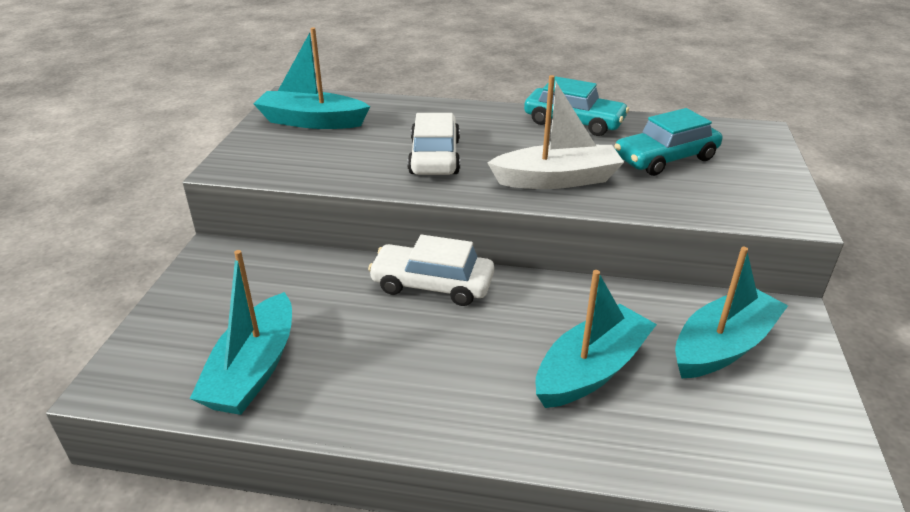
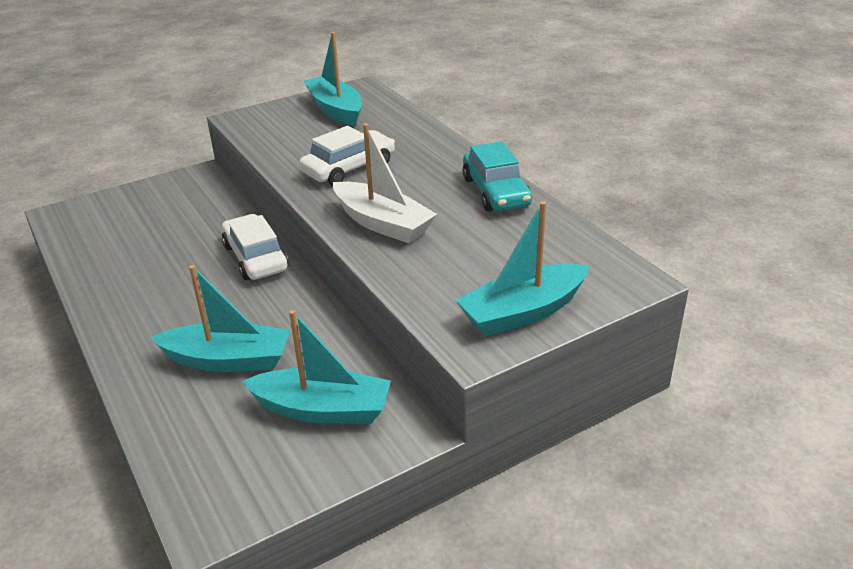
camera: 50 degrees right, 0 degrees up
turquoise boat [190,250,292,415] -> turquoise boat moved to [455,201,589,336]
turquoise car [614,108,722,176] -> none

